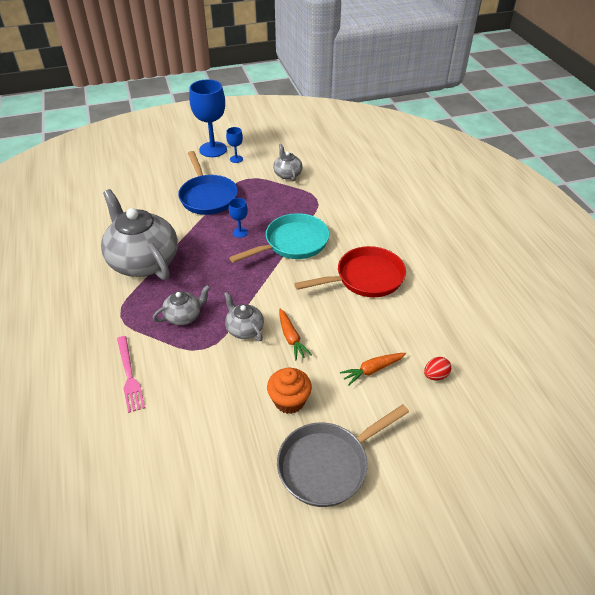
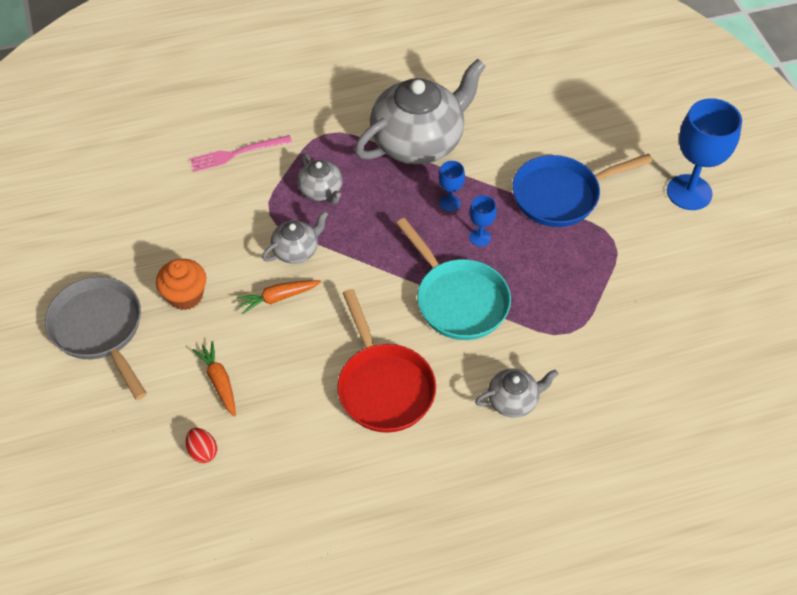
camera: 90 degrees right, 10 degrees up
blue goblet [226,127,243,163] -> blue goblet moved to [438,161,465,212]
grey teapot [273,144,303,181] -> grey teapot moved to [475,368,558,418]

